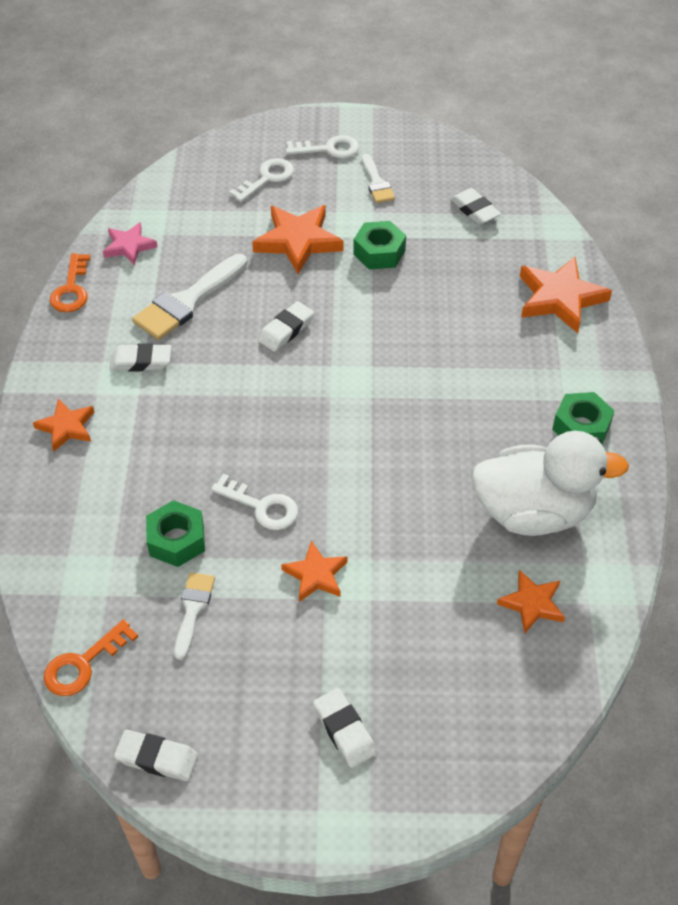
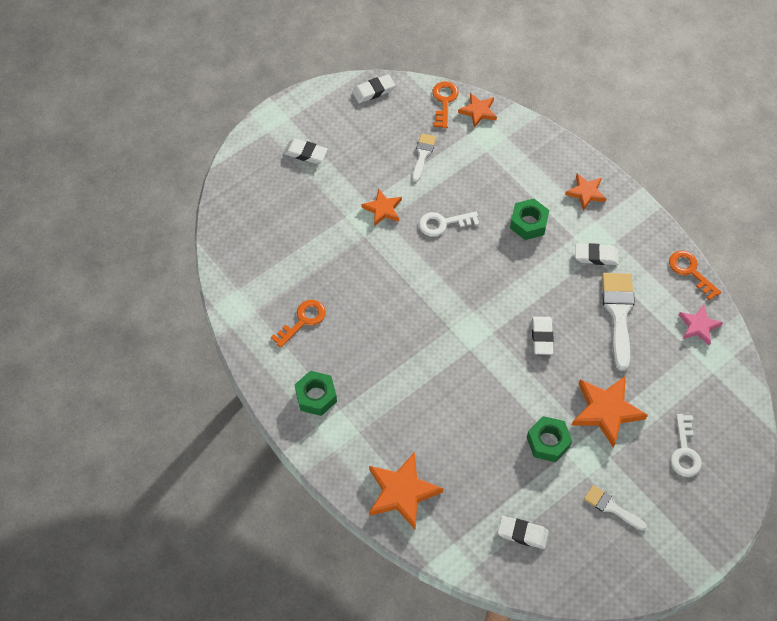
camera: 140 degrees right, 10 degrees up
white eraser [109,343,171,371] -> white eraser turned 45 degrees clockwise [575,243,619,265]
green nut [146,500,205,567] -> green nut moved to [510,199,549,240]
white brush [174,572,215,660] -> white brush turned 135 degrees counterclockwise [412,133,436,182]
white key [286,135,359,158] -> none
white duck [471,431,629,536] -> orange key [271,300,326,348]
orange star [497,570,565,633] -> orange star moved to [458,93,497,128]

